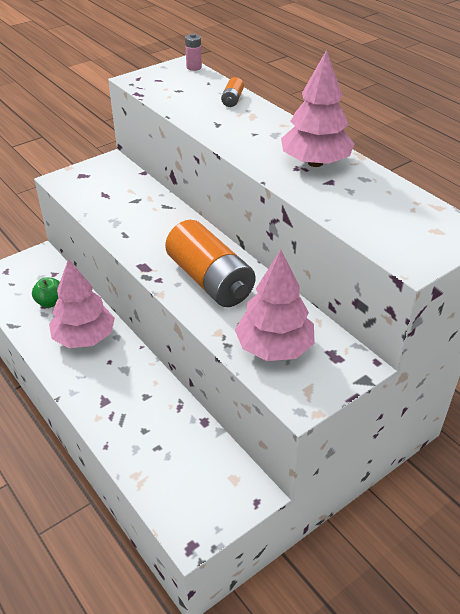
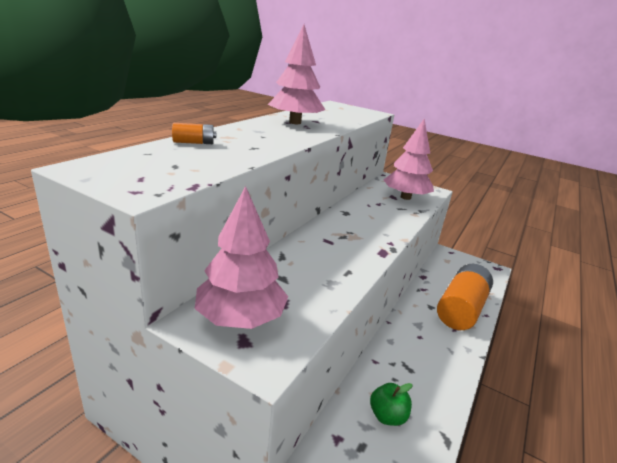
camera: 115 degrees left, 15 degrees down
pink tree [49,259,115,348] -> pink tree moved to [195,186,288,329]
orange battery [165,220,256,307] -> orange battery moved to [437,264,493,330]
pink battery [185,33,202,71] -> none

